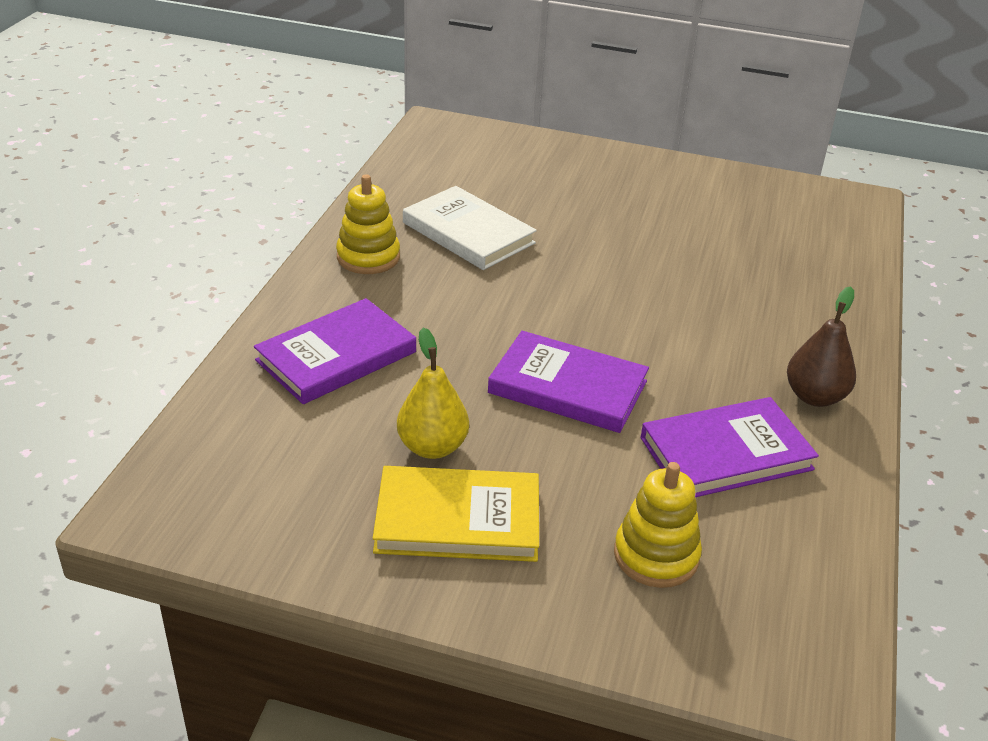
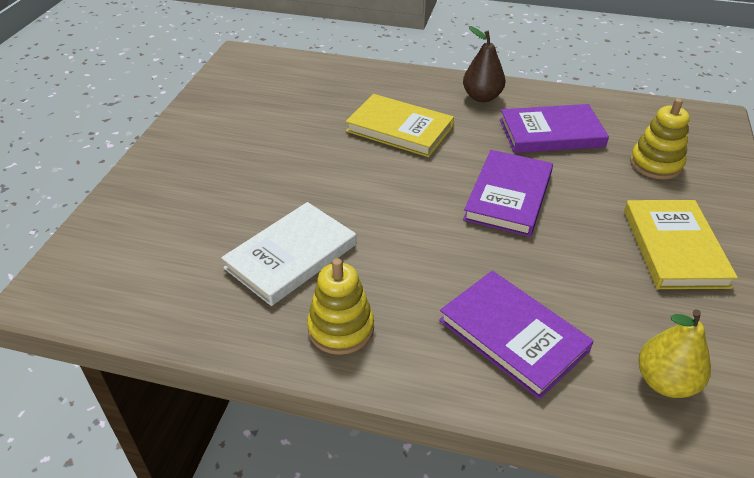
camera: 90 degrees left, 5 degrees up
yellow pear [397,328,469,459] -> yellow pear moved to [638,310,711,398]
purple book [641,397,819,497] -> purple book turned 75 degrees counterclockwise [500,104,609,153]
none -> yellow book [345,94,454,157]

